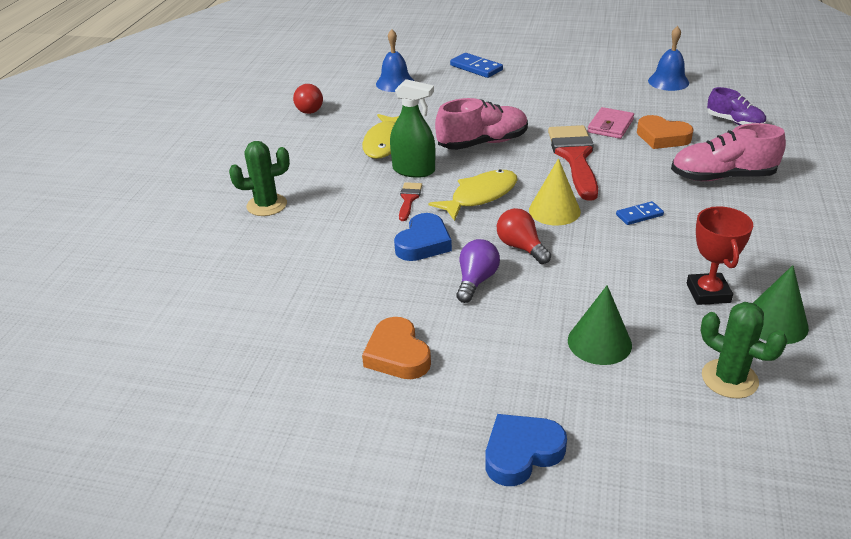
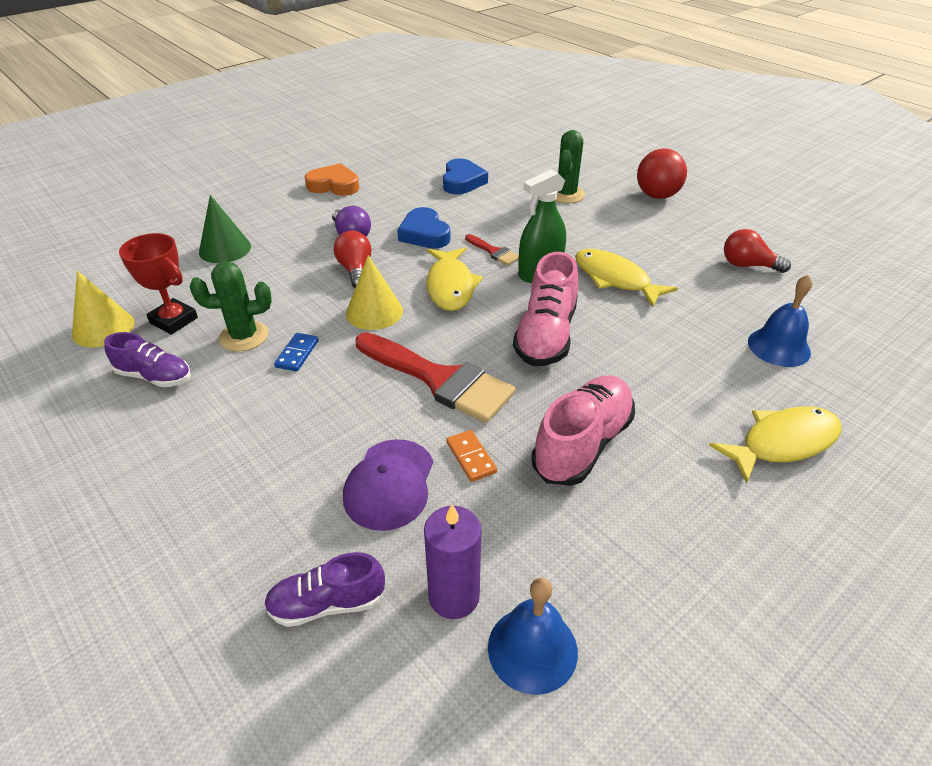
camera: 125 degrees right, 5 degrees up
blue domino [450,53,503,78] -> yellow fish [709,406,842,484]
blue heart [485,414,567,486] -> blue heart moved to [443,158,488,194]
red light bulb [497,208,551,264] -> red light bulb turned 105 degrees counterclockwise [334,231,371,288]
pink wallet [587,107,634,139] -> orange domino [446,430,497,482]
orange heart [637,115,694,149] -> purple cap [343,439,433,531]
pink shoe [671,123,786,181] -> pink shoe moved to [531,375,635,486]
green cactus [701,302,787,398] -> green cactus moved to [190,262,272,352]
green cone [753,265,809,344] -> yellow cone [72,271,135,347]
none -> purple shoe [104,332,191,387]
none -> purple candle [424,505,481,619]
none -> red ball [637,148,687,199]

